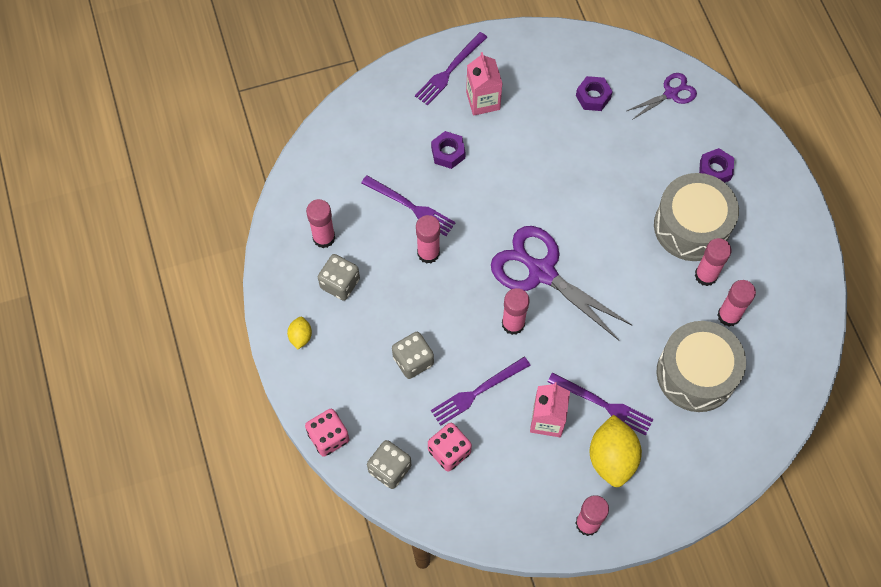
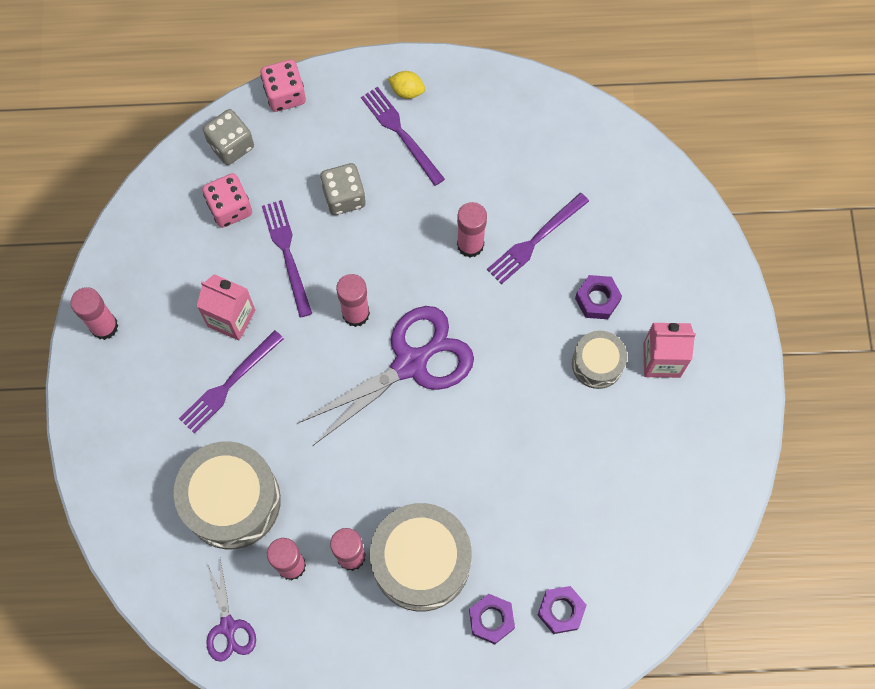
camera: 105 degrees right, 5 degrees up
pink glue stick [306,199,335,248] -> none
grey dice [318,254,360,301] -> none
purple fork [415,32,487,106] -> purple fork moved to [361,87,445,186]
purple nut [576,76,613,111] -> purple nut moved to [538,586,587,634]
yellow lemon [590,414,642,487] -> none
purple scissors [627,73,697,120] -> purple scissors moved to [206,559,256,662]
none -> grey drum [572,331,627,389]

